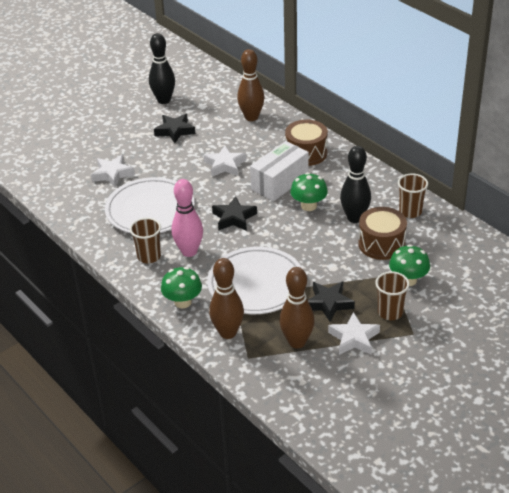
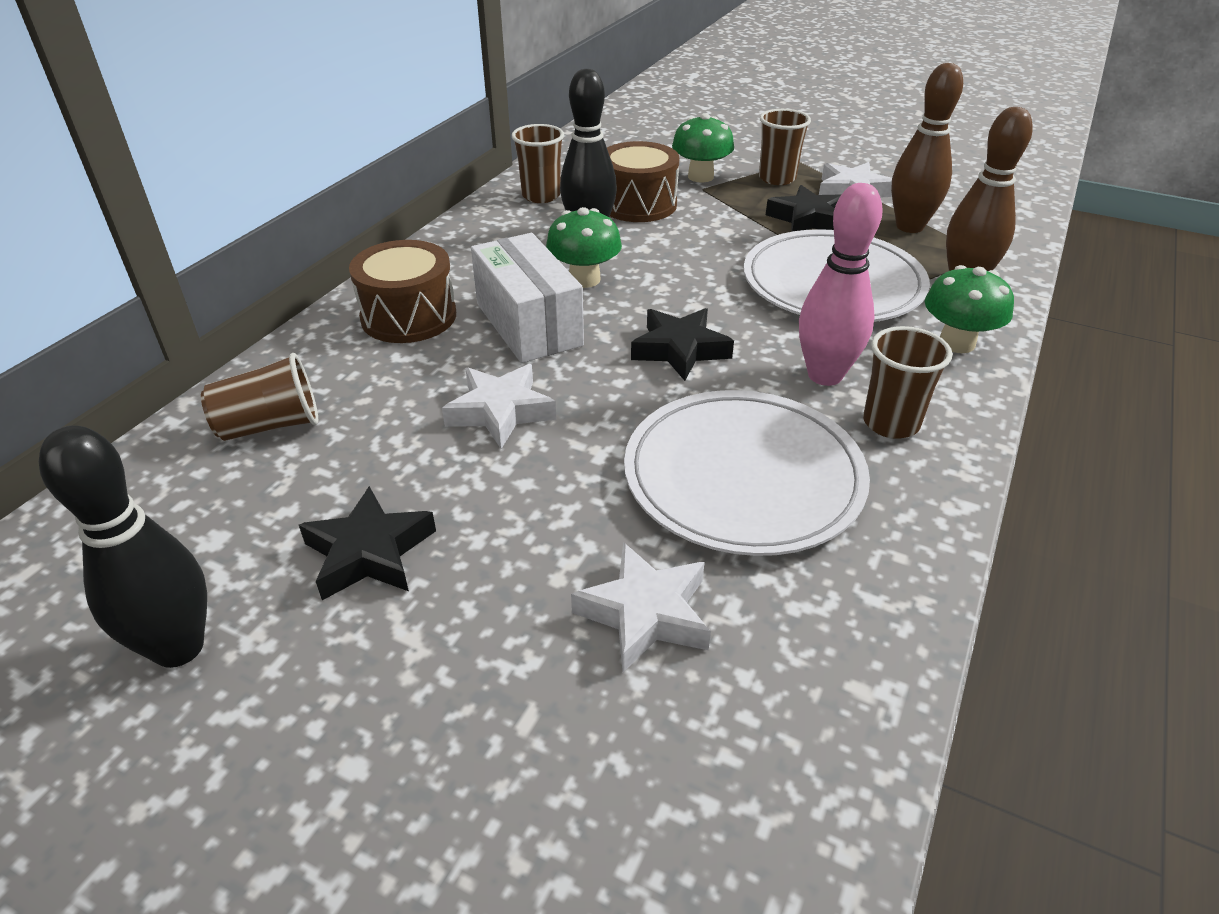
camera: 115 degrees left, 0 degrees up
brown bowling pin [237,49,264,121] -> brown cup [201,353,318,441]
white box [250,141,309,201] -> white box turned 45 degrees clockwise [471,233,584,363]

